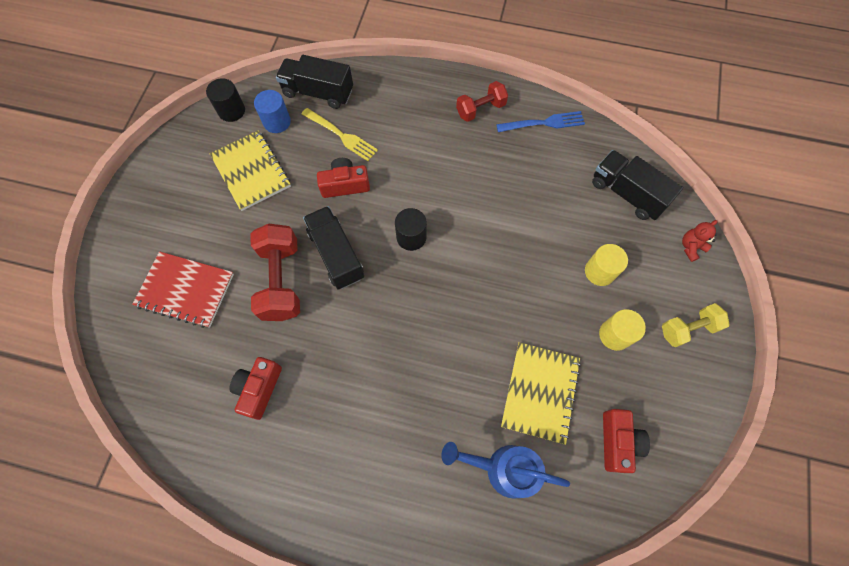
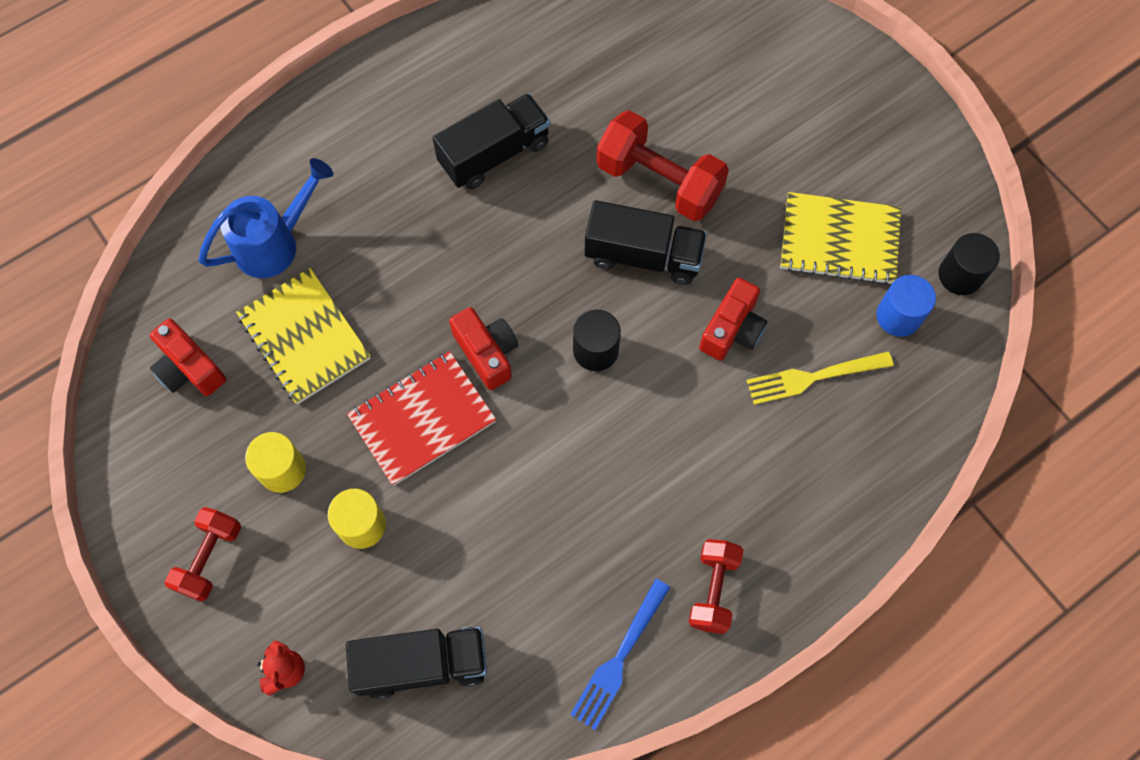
camera: 130 degrees right, 0 degrees up
red notebook [132,251,234,328] -> red notebook moved to [347,351,496,486]
red camera [230,357,282,420] -> red camera moved to [449,307,518,390]
black truck [276,55,353,109] -> black truck moved to [433,93,550,189]
yellow dumbbell [662,303,730,347] -> red dumbbell [164,507,241,602]

